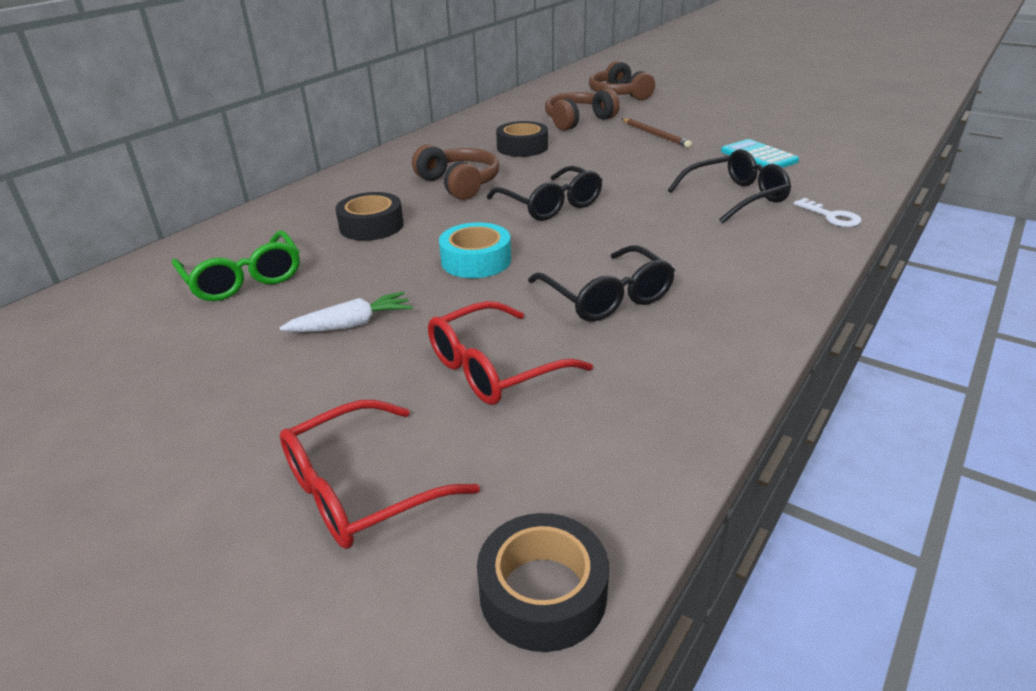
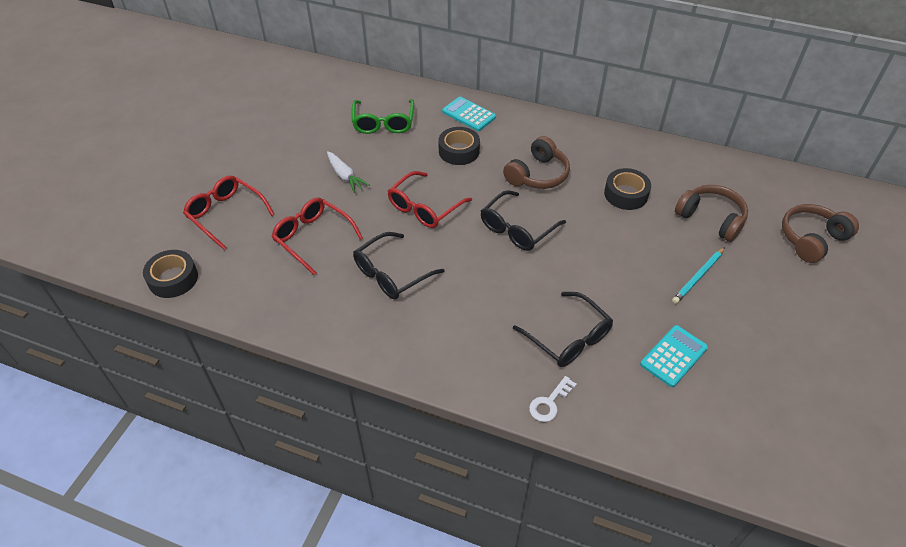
camera: 75 degrees right, 15 degrees up
green glasses [172,230,300,301] -> green glasses turned 45 degrees counterclockwise [352,99,414,134]
turquoise tape [439,222,511,278] -> red glasses [388,171,472,228]
brown pencil [622,118,692,148] -> turquoise pencil [672,247,725,304]
none -> turquoise calculator [442,97,496,131]

